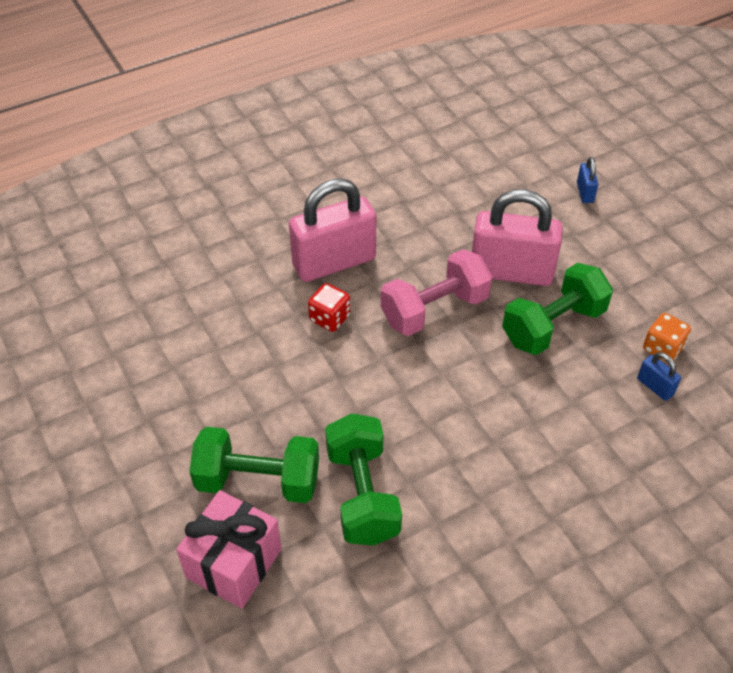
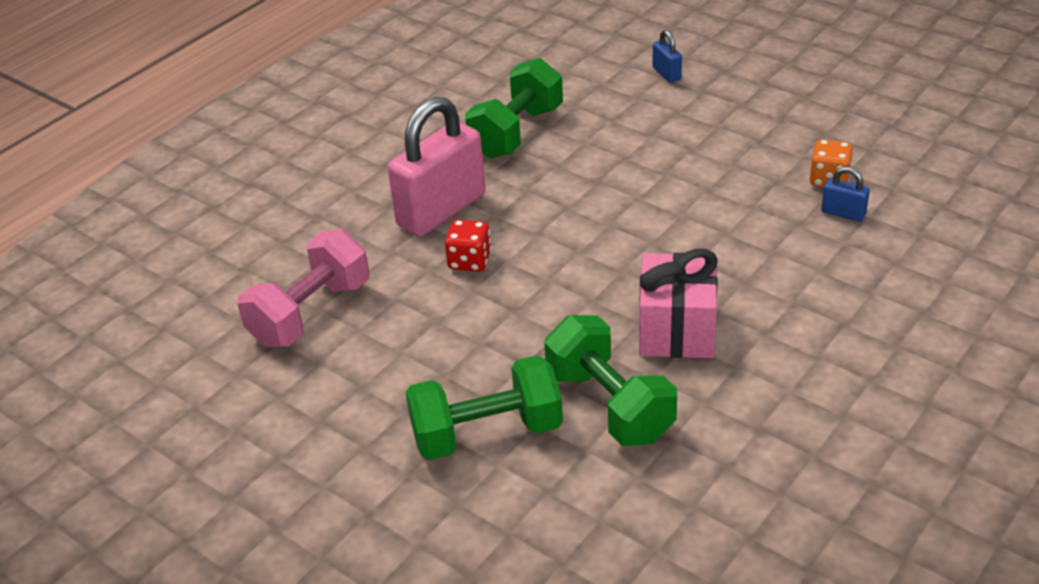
camera: 20 degrees left, 10 degrees down
pink gift [176,490,282,608] -> pink gift moved to [639,249,718,358]
pink dumbbell [381,249,492,336] -> pink dumbbell moved to [237,229,369,347]
pink padlock [472,189,563,286] -> none
green dumbbell [502,263,613,355] -> green dumbbell moved to [465,58,563,158]

